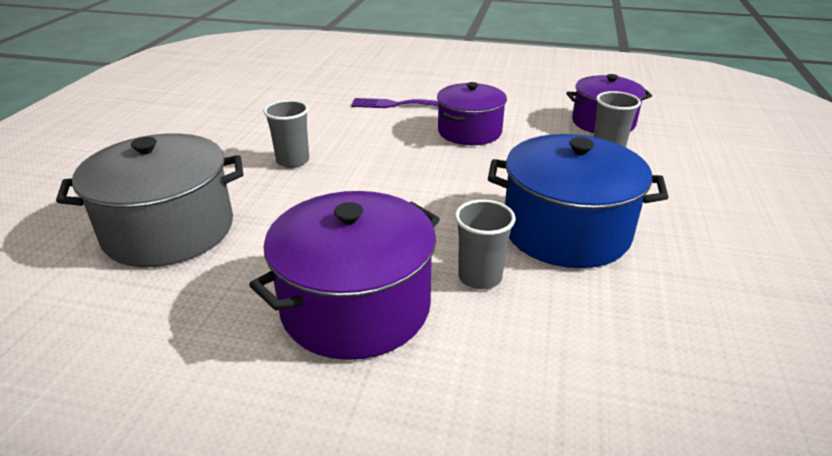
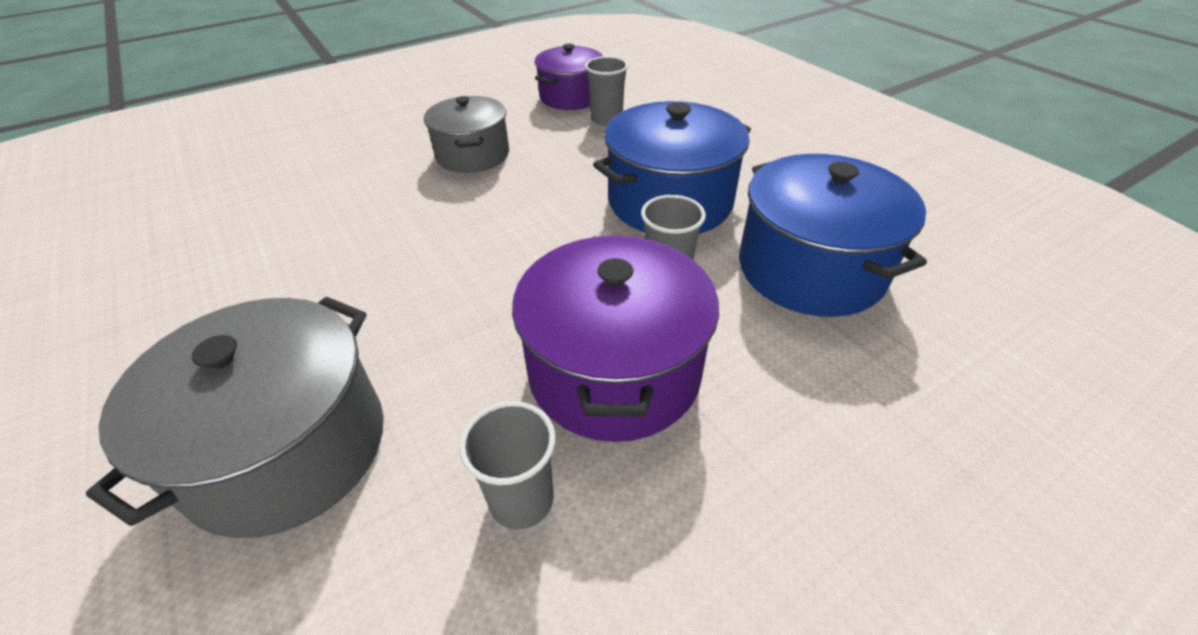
camera: 45 degrees left, 10 degrees up
grey cup [264,100,309,168] -> grey cup moved to [459,401,555,530]
purple fork [351,98,438,108] -> none
purple pot [437,82,507,145] -> grey pot [424,96,509,173]
none -> blue pot [739,154,927,317]

